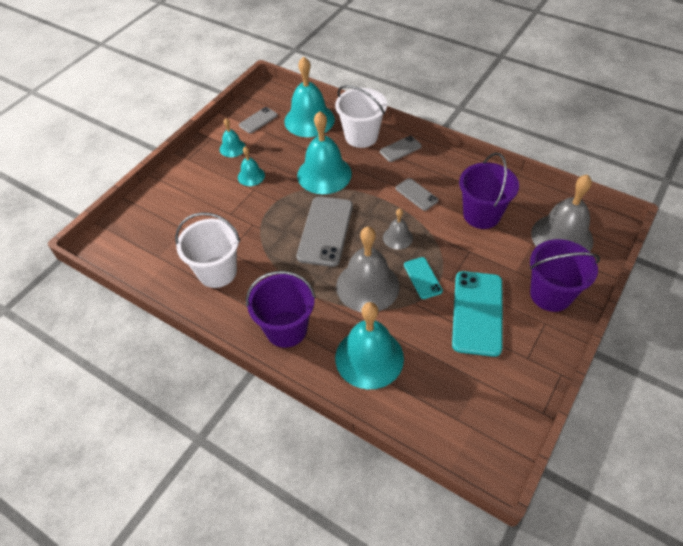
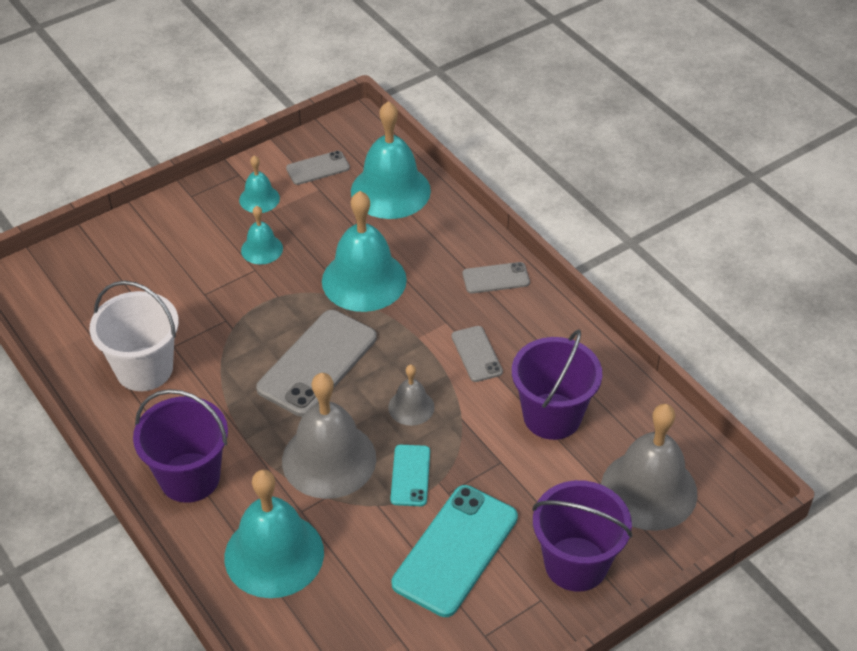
camera: 20 degrees right, 5 degrees down
white bucket [335,85,387,148] -> none

